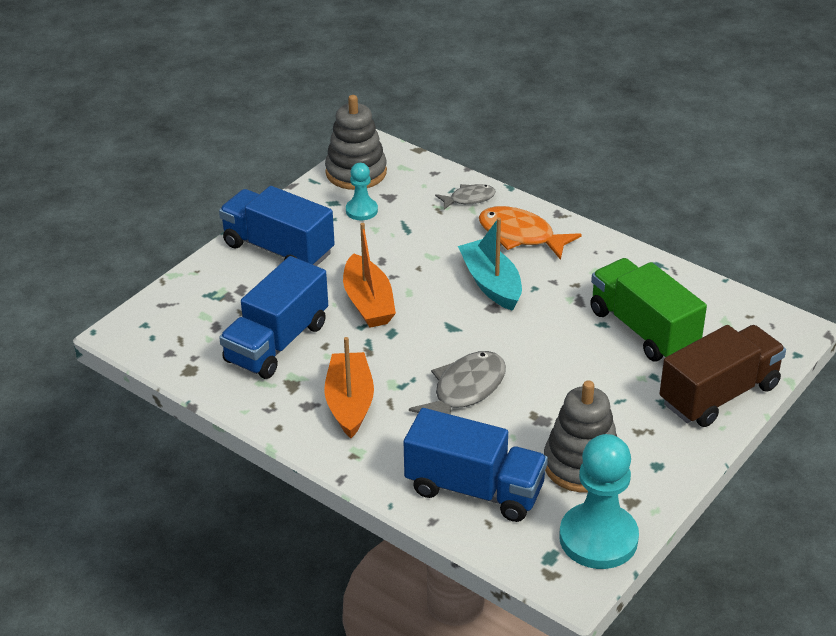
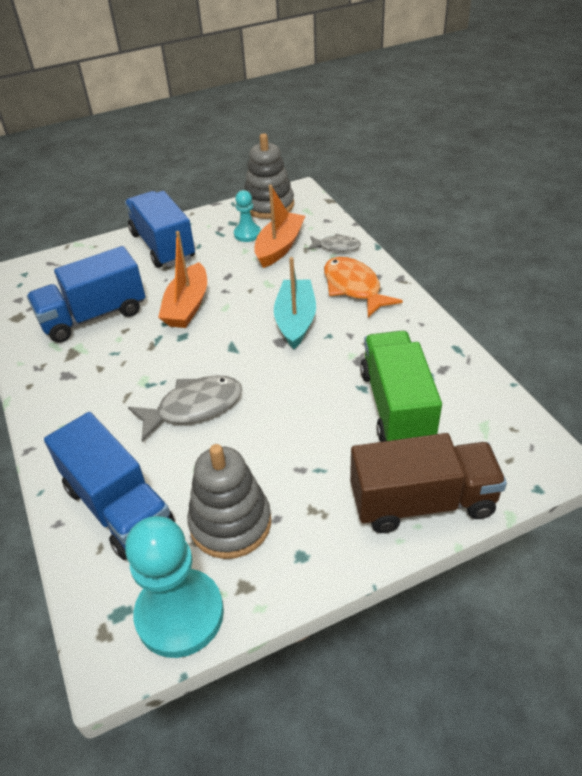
camera: 30 degrees right, 5 degrees up
orange boat [324,337,374,438] -> orange boat moved to [254,185,305,268]

